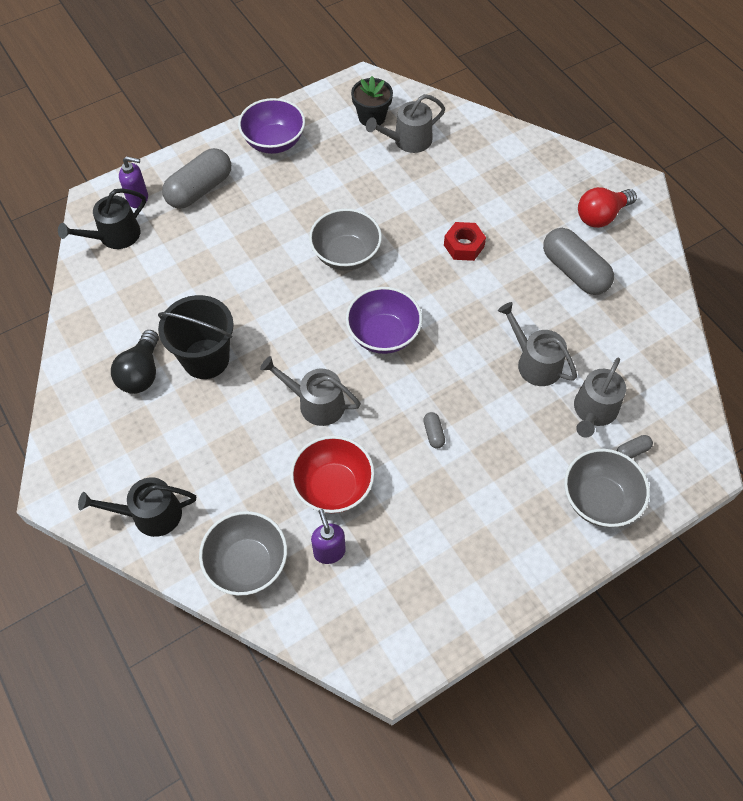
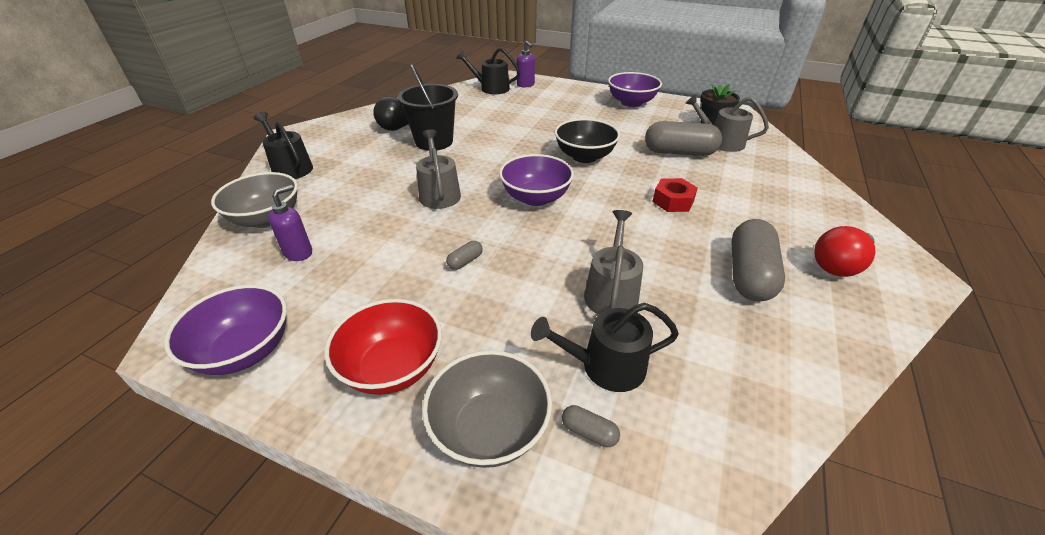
camera: 55 degrees right, 20 degrees down
grey capsule [162,148,231,209] -> grey capsule moved to [645,121,722,156]
red bowl [290,436,374,513] -> red bowl moved to [325,299,442,395]
grey bowl [309,208,382,271] -> black bowl [555,119,620,163]
grey watering can [574,358,626,438] -> black watering can [531,303,679,392]
red light bulb [578,187,637,228] -> red light bulb turned 60 degrees counterclockwise [814,226,875,277]
none -> purple bowl [164,285,287,375]

